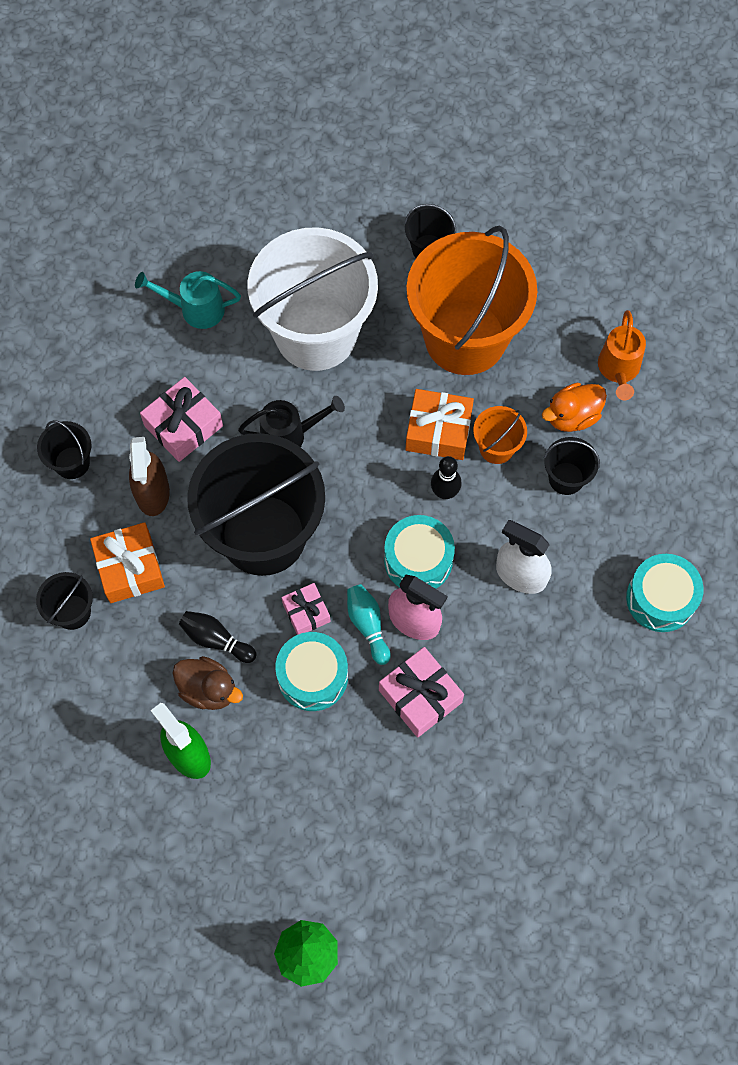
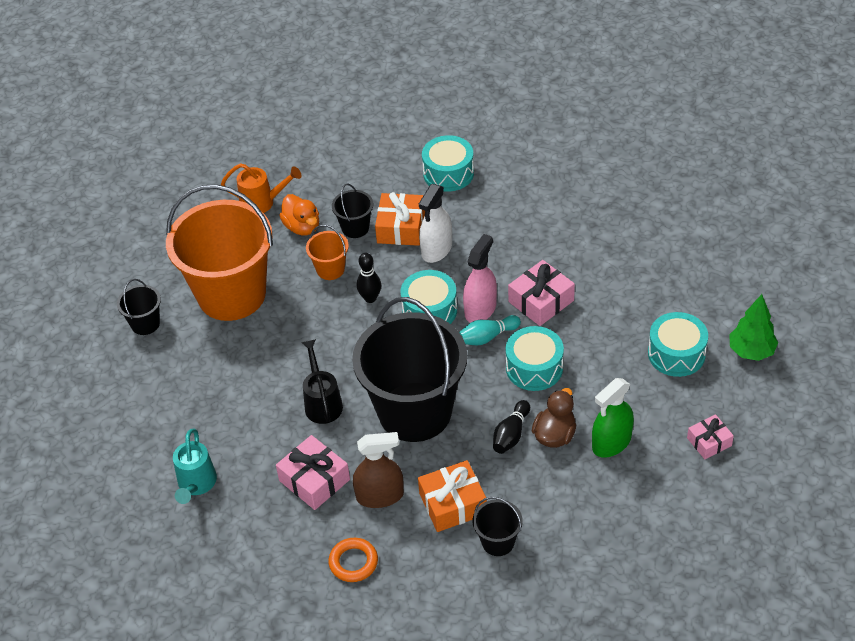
camera: 90 degrees left, 20 degrees down
black bucket [37,420,92,479] -> orange ring [328,538,378,582]
white bucket [248,227,378,371] -> none
pink gift [281,583,330,635] -> pink gift moved to [687,414,734,459]
orange gift [406,389,474,460] -> orange gift moved to [375,192,425,246]
none -> turquoise drum [648,312,708,377]

